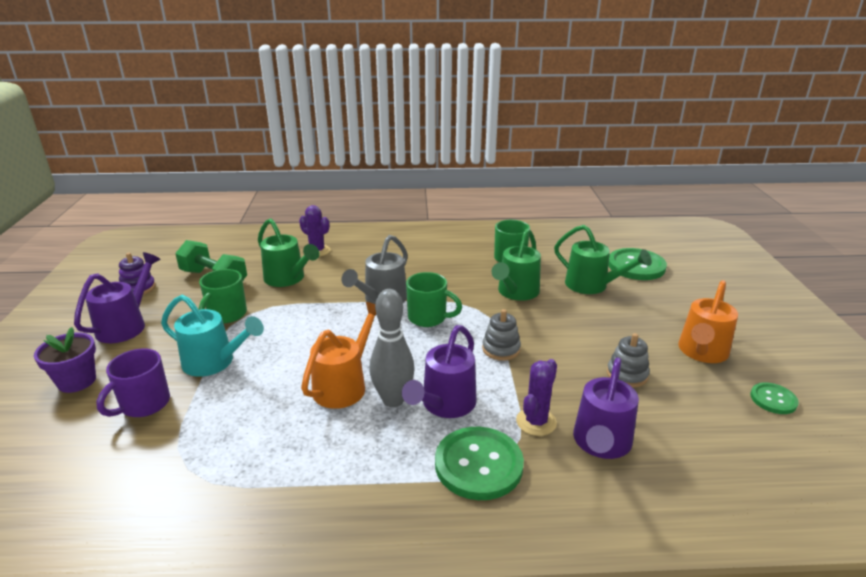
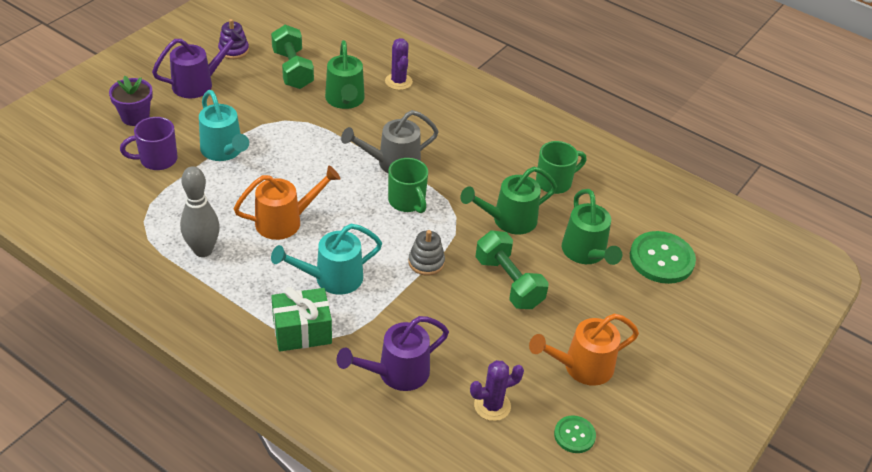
camera: 35 degrees right, 15 degrees up
green mug [199,269,247,323] -> none
grey bowling pin [369,289,415,407] -> grey bowling pin moved to [180,166,220,257]
purple watering can [402,325,477,418] -> turquoise watering can [271,224,382,295]
green button [435,427,524,500] -> green gift [271,287,332,352]
purple cactus [516,359,557,436] -> purple cactus moved to [470,360,524,421]
grey stacking toy [607,333,650,387] -> none
none -> green dumbbell [475,230,549,309]

